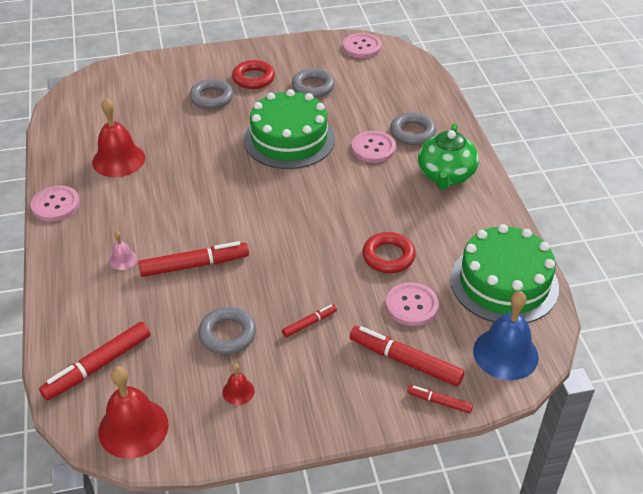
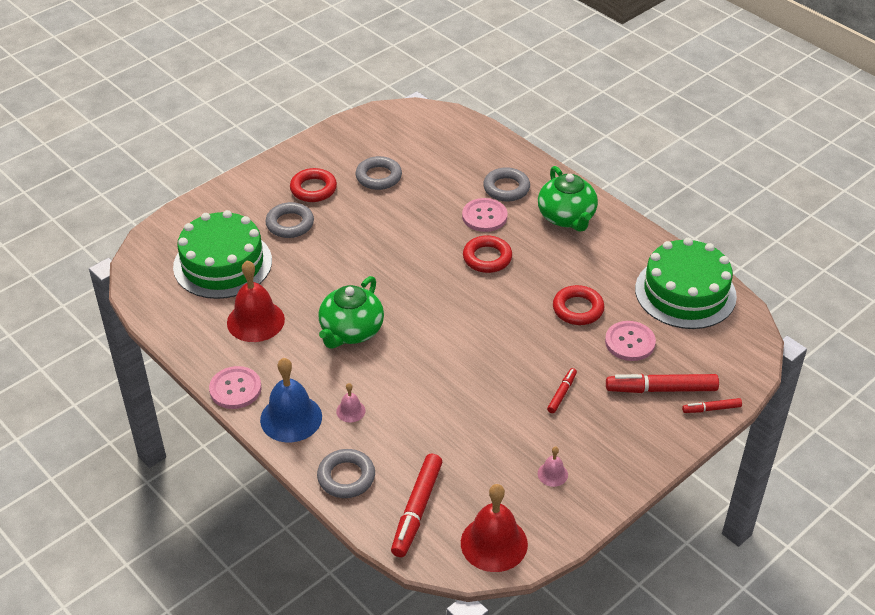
camera: 30 degrees left, 0 degrees up
red marker [138,241,249,277] -> none
grey ring [198,307,256,355] -> grey ring moved to [317,449,375,498]
red bell [223,363,255,405] -> pink bell [538,446,568,487]
green cake [244,89,335,169] -> green cake moved to [173,210,272,299]
pink button [343,33,381,58] -> none
blue bell [473,291,539,380] -> blue bell moved to [260,358,322,442]
none -> green teapot [318,276,384,349]
none -> red ring [463,235,512,273]

